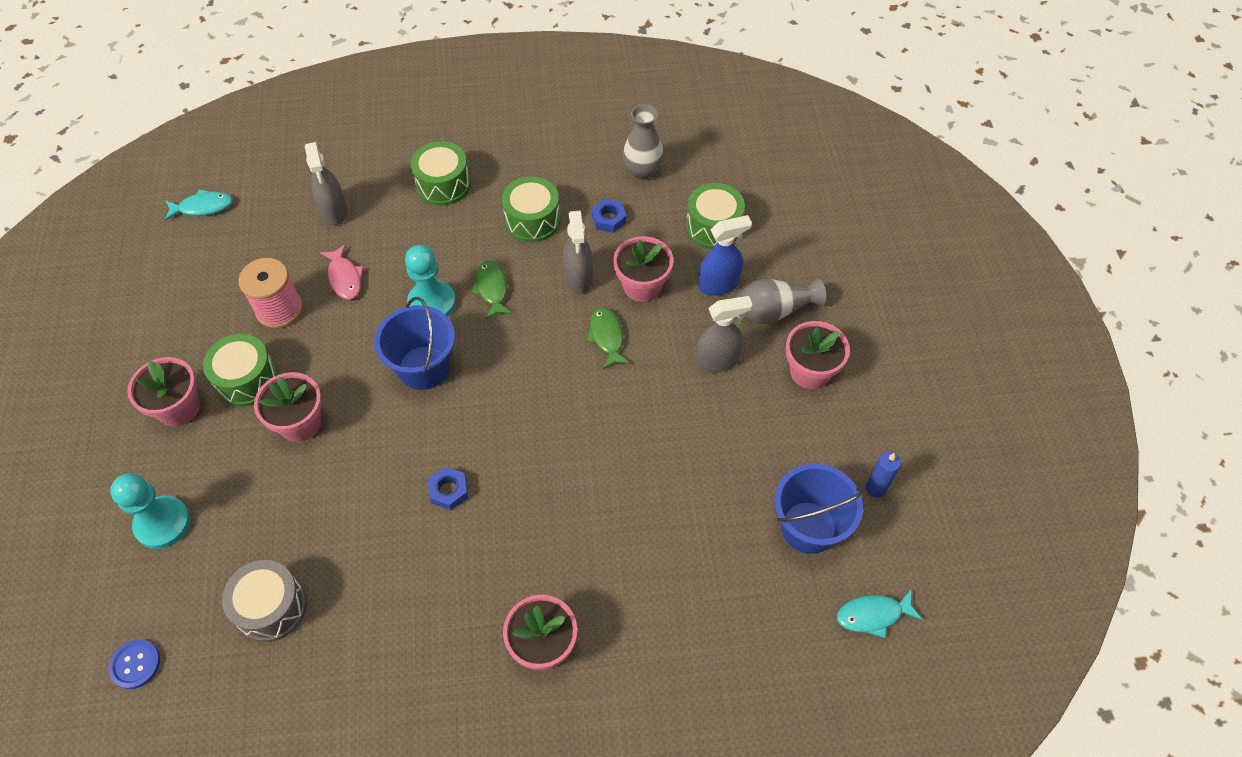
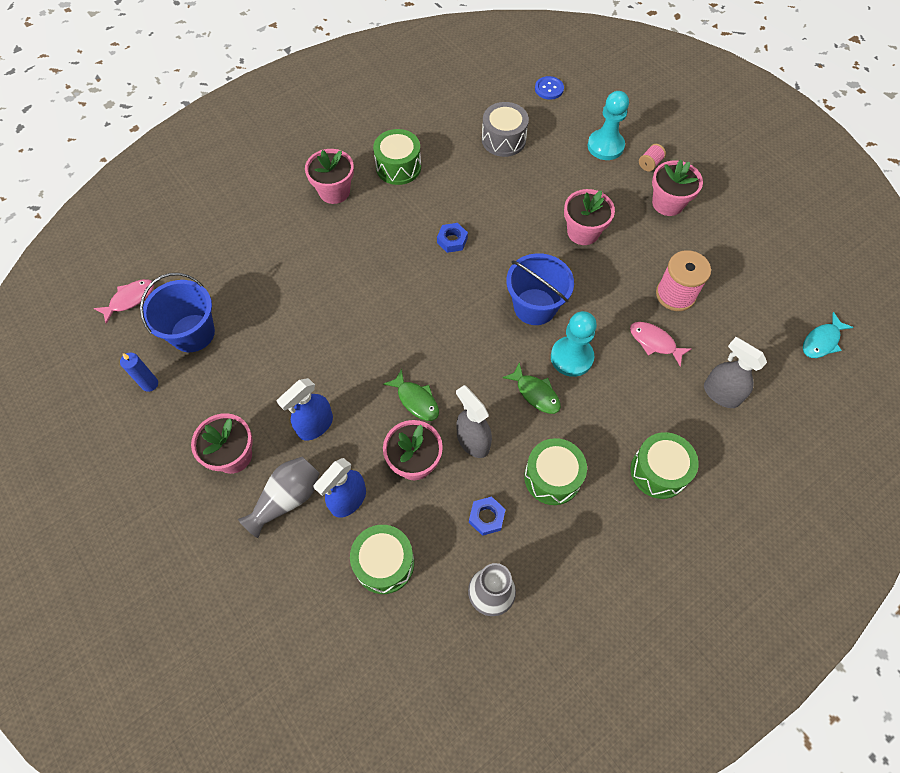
camera: 150 degrees right, 5 degrees up
green drum [203,334,278,407] -> green drum moved to [373,129,421,185]
grey spray bottle [696,296,753,373] -> blue spray bottle [277,378,333,441]
turquoise fish [837,590,923,638] -> pink fish [94,279,154,324]
none -> pink spool [639,144,666,171]

